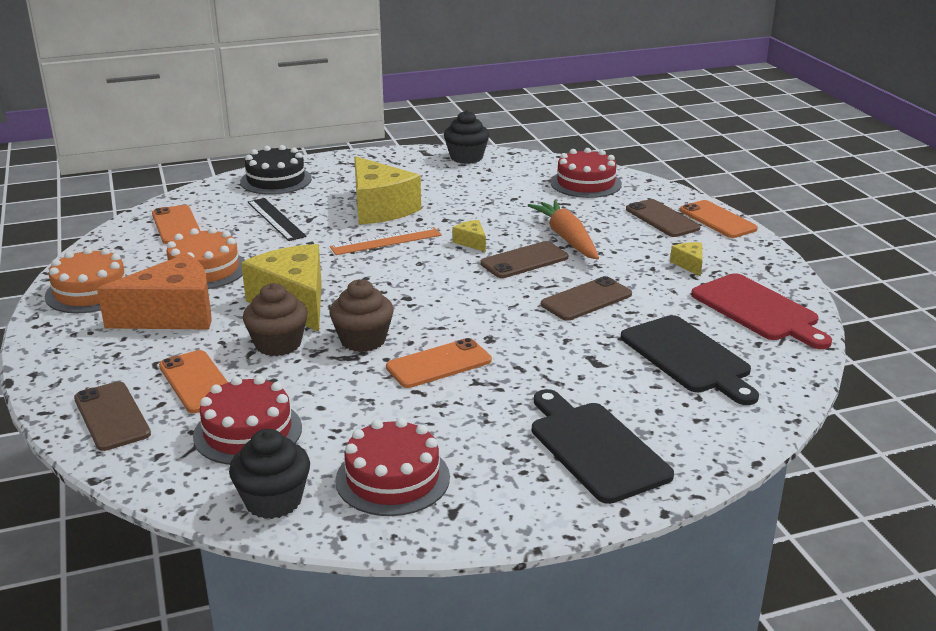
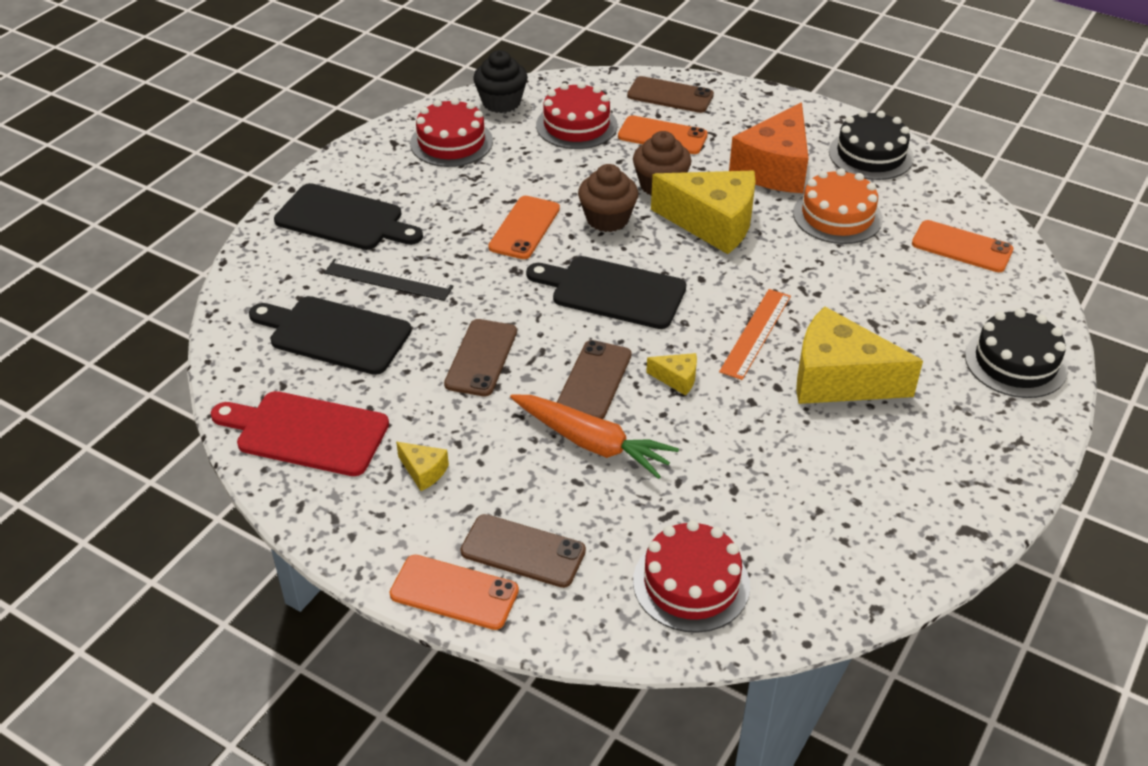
camera: 140 degrees right, 15 degrees up
orange cake [45,247,128,313] -> black cake [829,110,914,180]
black ruler [248,198,307,241] -> black ruler moved to [324,259,453,301]
black cupcake [444,110,489,164] -> none
none -> black cutting board [526,256,686,329]

